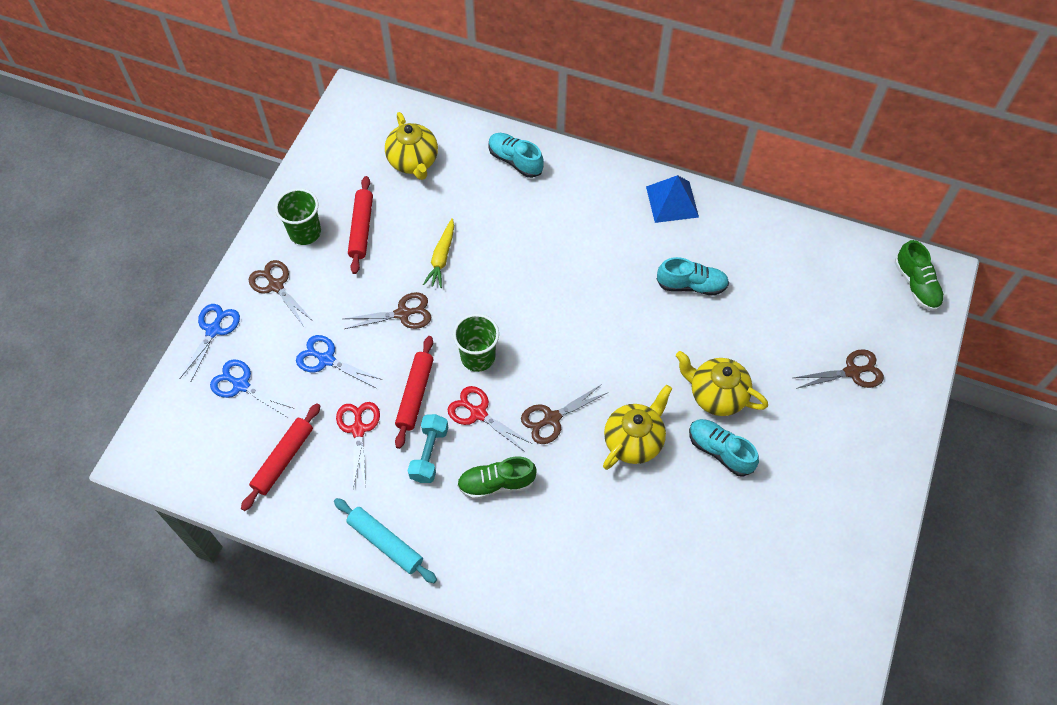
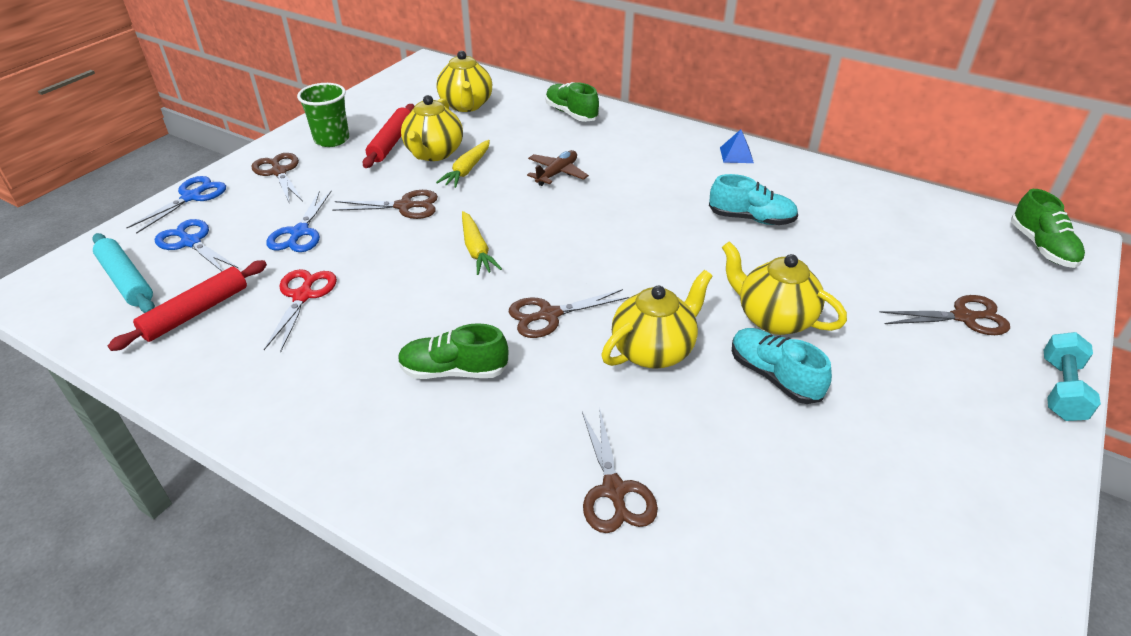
camera: 10 degrees right, 20 degrees down
blue scissors [296,335,383,389] -> blue scissors turned 120 degrees counterclockwise [266,190,332,252]
turquoise rolling pin [334,498,437,583] -> turquoise rolling pin moved to [92,233,155,313]
red rolling pin [395,336,433,449] -> none
turquoise dumbbell [408,414,448,483] -> turquoise dumbbell moved to [1044,332,1101,421]
red scissors [448,386,532,452] -> none
green cup [453,314,499,372] -> yellow carrot [462,211,502,275]
turquoise shoe [489,133,544,178] -> green shoe [545,82,599,122]
blue pyramid [646,175,699,223] -> blue pyramid [720,129,754,163], size x0.59
none -> yellow teapot [401,95,463,161]
none -> brown plane [527,150,589,186]
none -> brown scissors [582,407,658,533]

